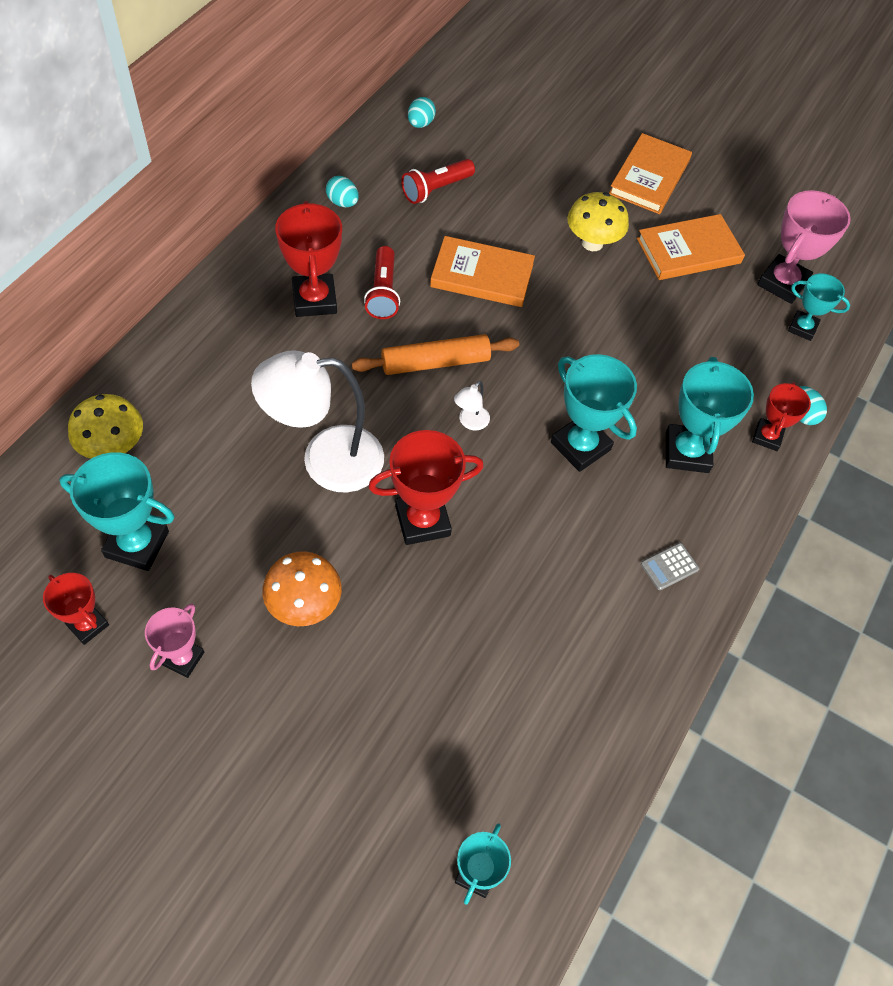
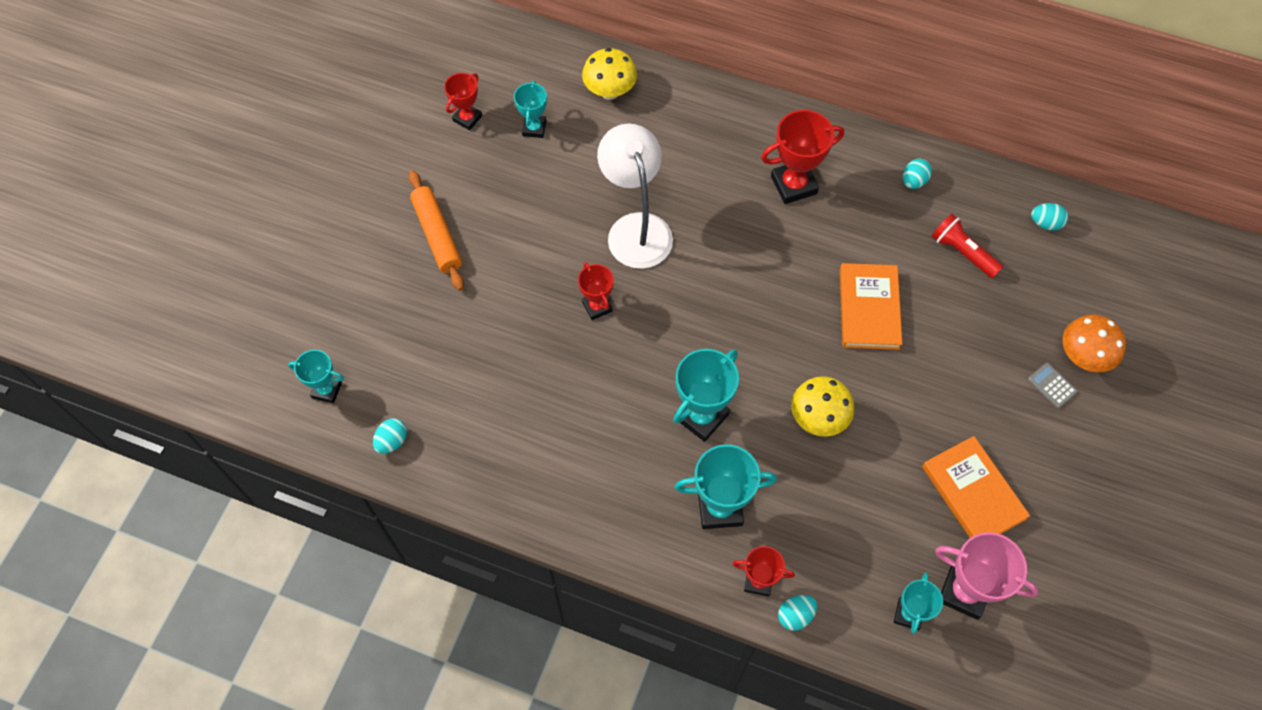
camera: 85 degrees right, 5 degrees up
turquoise trophy [59,452,175,571] -> turquoise trophy [514,81,547,138], size x0.61
pink trophy [145,603,204,678] -> none
orange mushroom [262,551,342,626] -> orange mushroom moved to [1063,315,1126,372]
orange rolling pin [352,334,519,375] -> orange rolling pin moved to [409,170,464,291]
red flashlight [364,246,400,319] -> none
red trophy [368,430,484,545] -> red trophy [578,262,614,320], size x0.61
white lamp [454,381,490,430] -> none
yellow mushroom [568,192,629,251] -> yellow mushroom moved to [791,376,854,437]
orange book [609,133,692,214] -> none
grey calculator [641,543,700,590] -> grey calculator moved to [1028,363,1077,408]
none -> turquoise egg [373,419,407,454]

